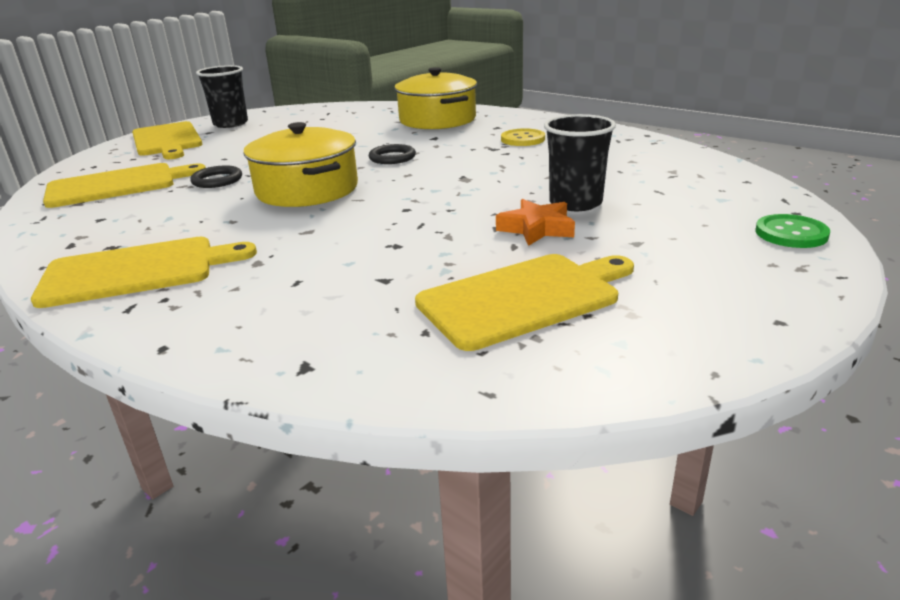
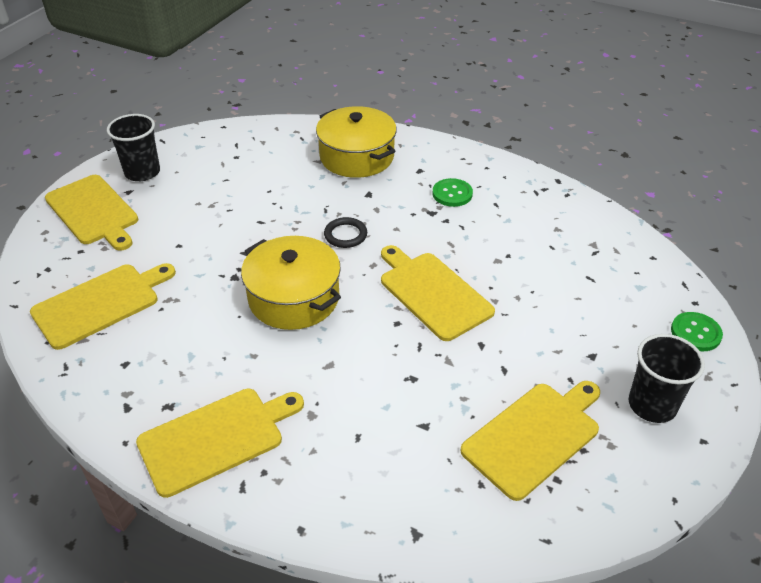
camera: 15 degrees left, 15 degrees up
black ring [190,165,242,188] -> none
orange star [496,199,575,246] -> none
yellow button [501,128,545,146] -> green button [432,178,473,207]
black cup [544,114,616,211] -> black cup moved to [629,334,705,423]
none -> yellow cutting board [381,245,495,341]

